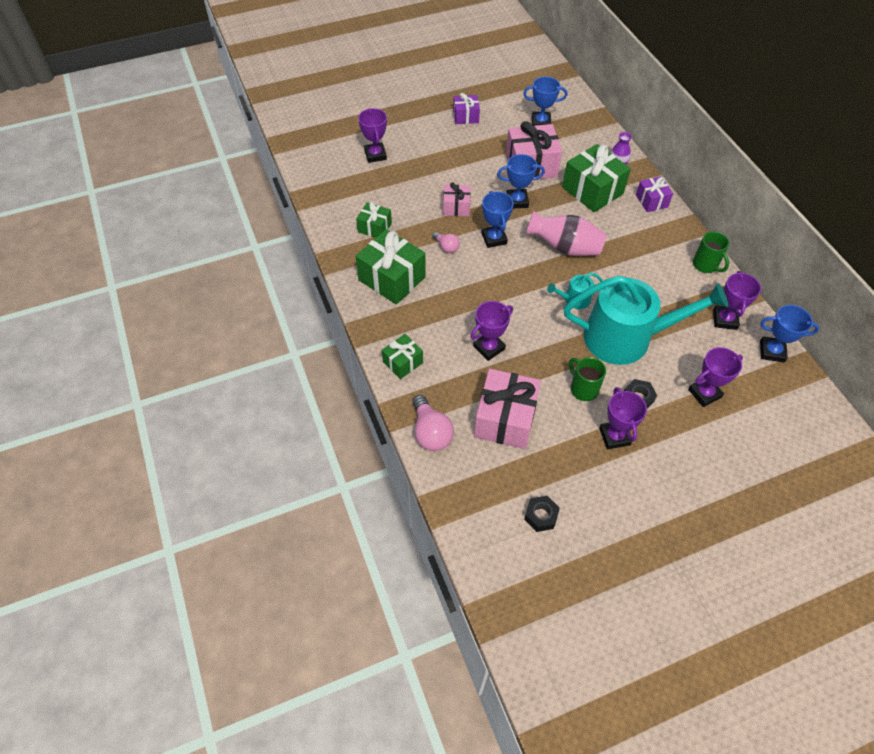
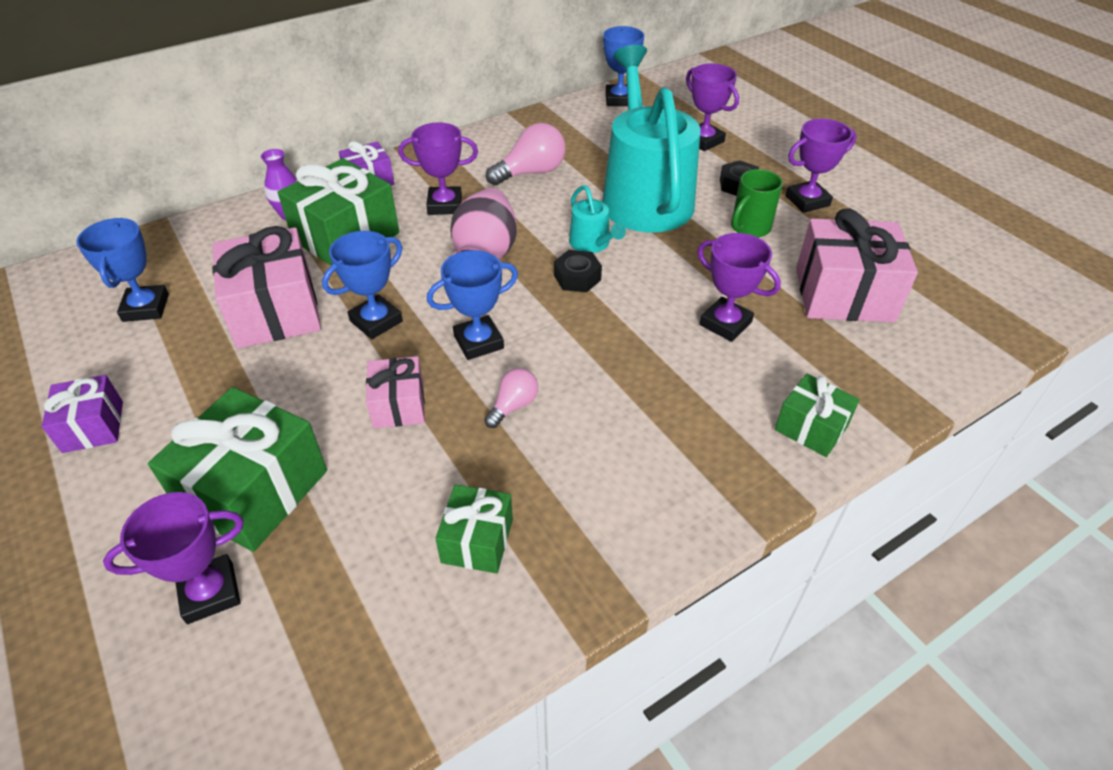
camera: 100 degrees left, 10 degrees down
green gift [356,229,426,305] -> green gift moved to [148,387,327,552]
pink light bulb [413,395,454,451] -> pink light bulb moved to [486,123,566,185]
blue trophy [497,154,545,209] -> blue trophy turned 60 degrees clockwise [322,231,403,339]
black nut [524,496,560,532] -> black nut moved to [554,250,602,292]
green mug [693,231,729,273] -> none
purple trophy [713,271,761,330] -> purple trophy moved to [399,122,478,215]

